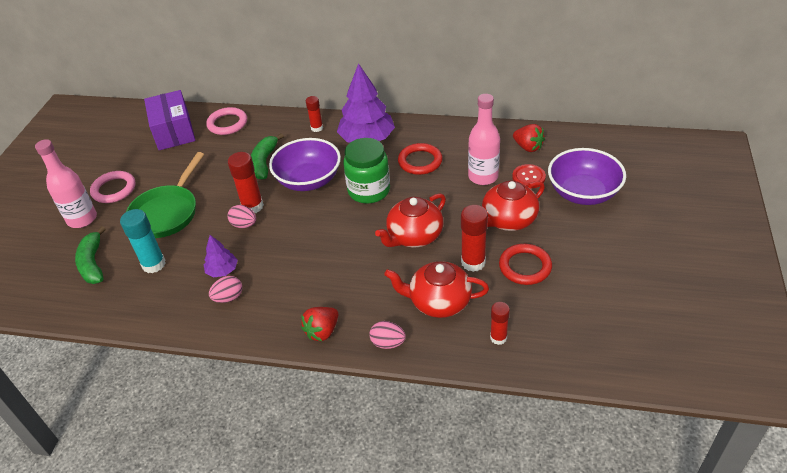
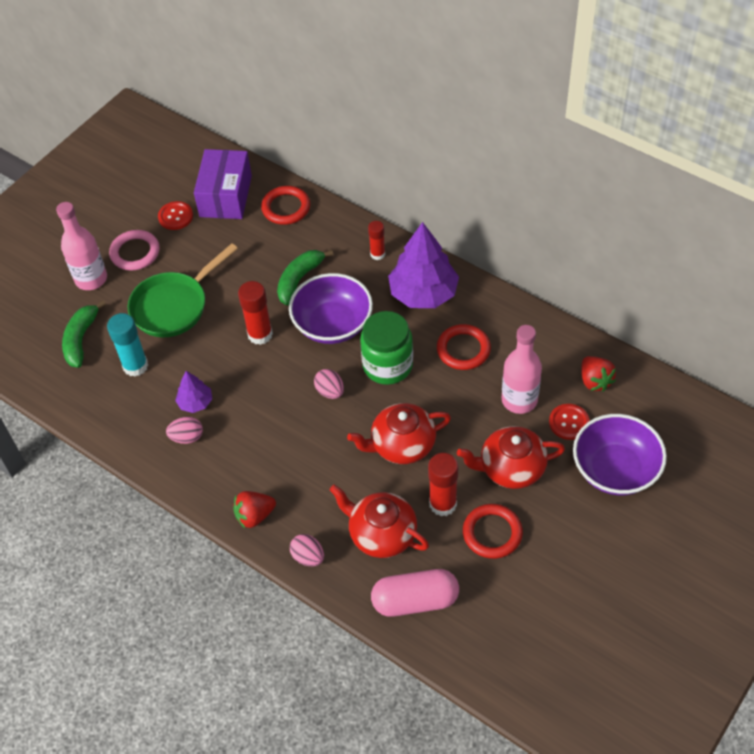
camera: 25 degrees right, 10 degrees up
pink ring [206,107,247,135] -> red ring [261,186,310,225]
pink egg [227,205,256,228] -> pink egg moved to [314,369,344,399]
red glue stick [490,302,510,345] -> pink capsule [371,569,459,617]
none -> red button [158,201,193,230]

